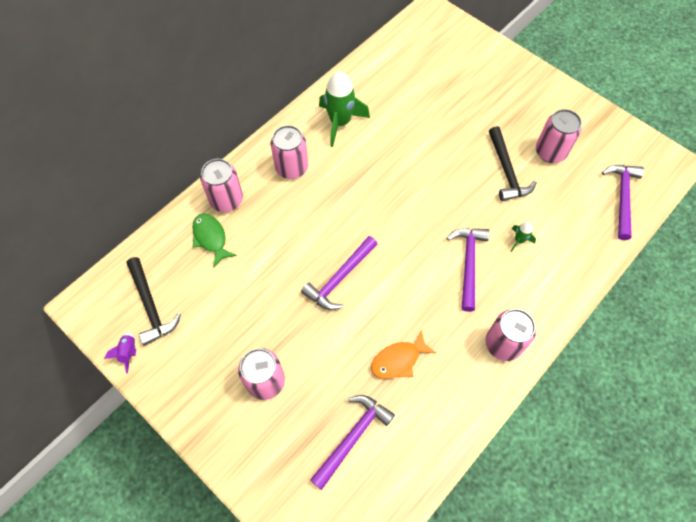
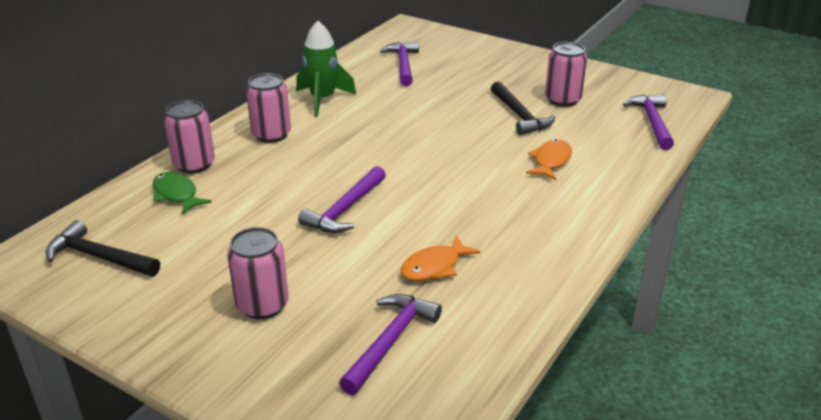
camera: 10 degrees left, 30 degrees down
purple rocket [104,332,136,374] -> none
black hammer [127,257,181,346] -> black hammer turned 150 degrees clockwise [45,220,160,277]
purple hammer [447,228,490,312] -> purple hammer moved to [380,41,419,86]
pink can [485,309,536,361] -> none
green rocket [511,222,536,252] -> orange fish [526,139,572,180]

